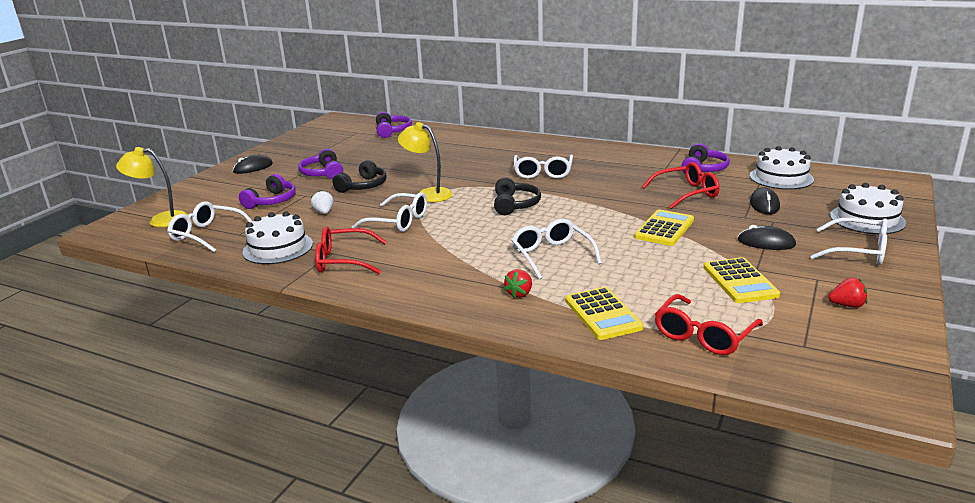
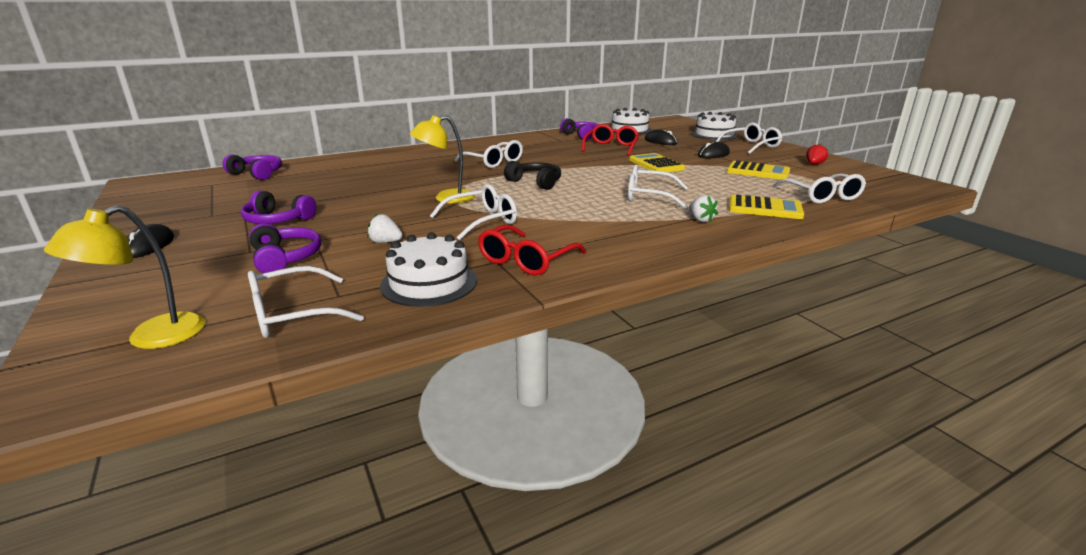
camera: 55 degrees left, 0 degrees up
black headphones [332,160,387,193] -> none
red strawberry [504,269,532,298] -> white strawberry [689,195,718,222]
red glasses [655,294,763,355] -> white glasses [773,174,866,203]

